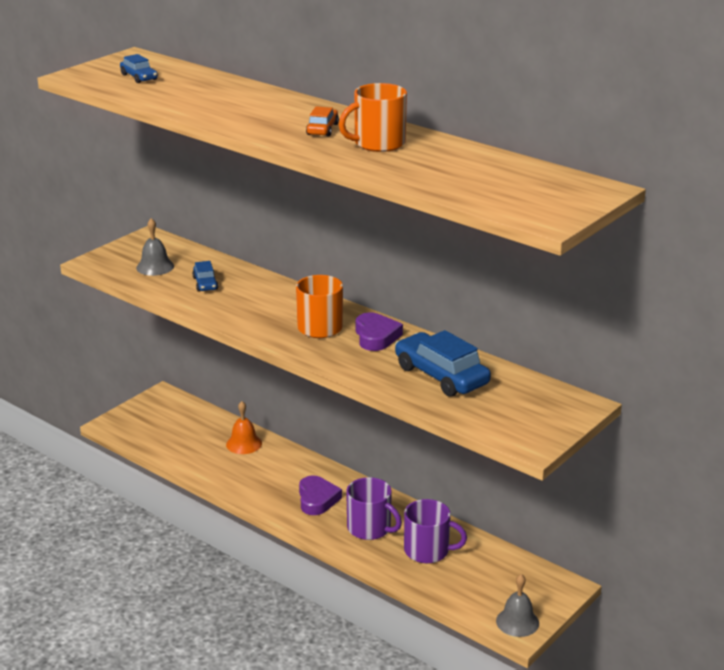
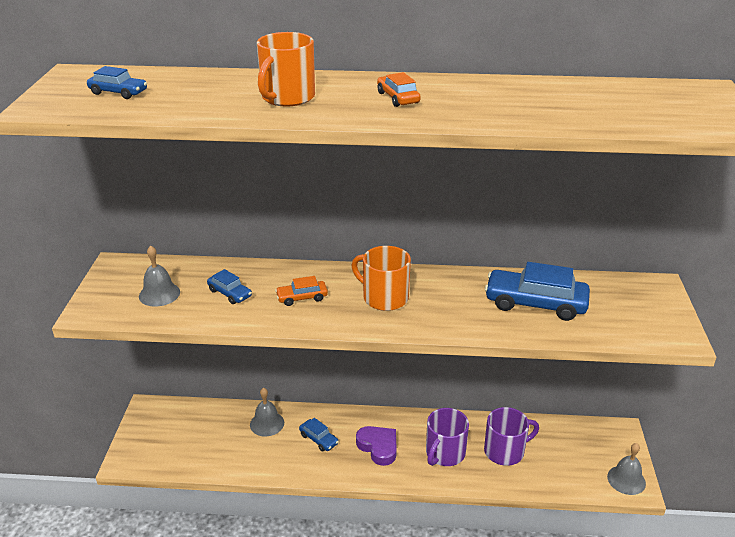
camera: 35 degrees left, 5 degrees up
orange bell [226,401,262,454] -> grey bell [250,388,284,436]
orange mug [339,83,407,152] -> orange mug moved to [257,32,315,107]
purple mug [346,477,402,540] -> purple mug turned 120 degrees clockwise [426,408,469,466]
purple heart [356,312,403,351] -> none
none -> orange car [275,276,328,306]
none -> blue car [299,418,339,452]

